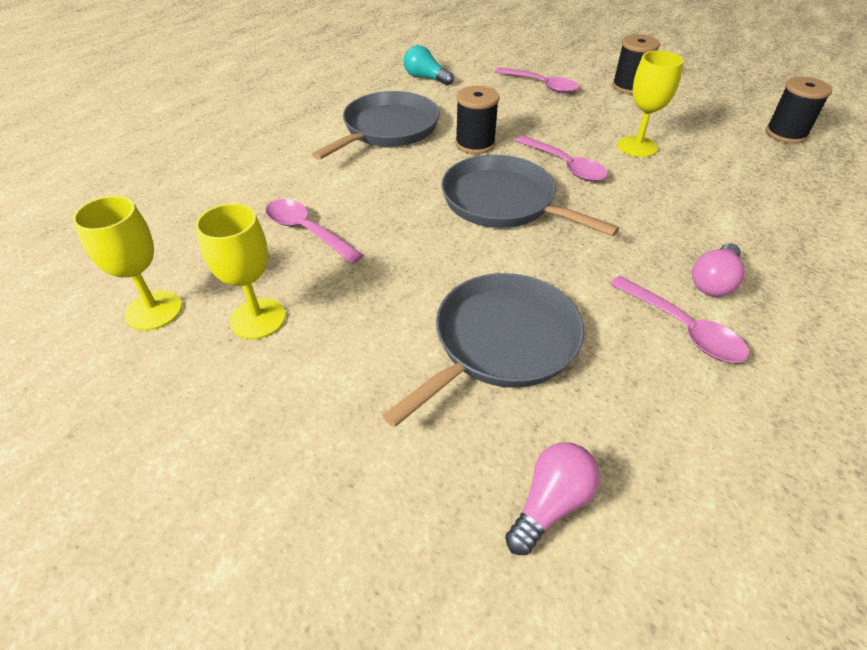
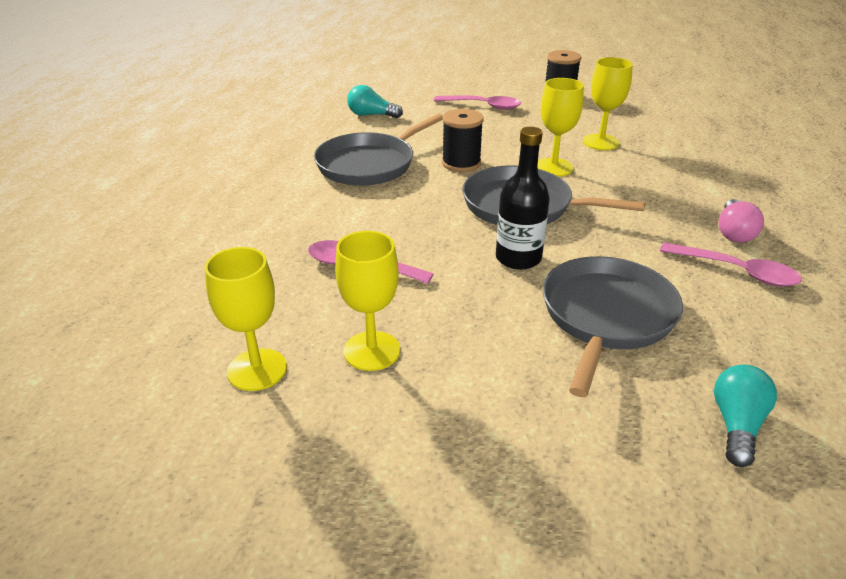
camera: 20 degrees left, 10 degrees down
grey pan [312,91,440,160] -> grey pan turned 150 degrees counterclockwise [314,114,443,186]
pink light bulb [505,442,600,555] -> turquoise light bulb [714,365,777,467]
pink spoon [515,135,608,181] -> yellow goblet [538,78,584,177]
black spool [766,77,832,144] -> none
none -> black bottle [496,127,550,270]

